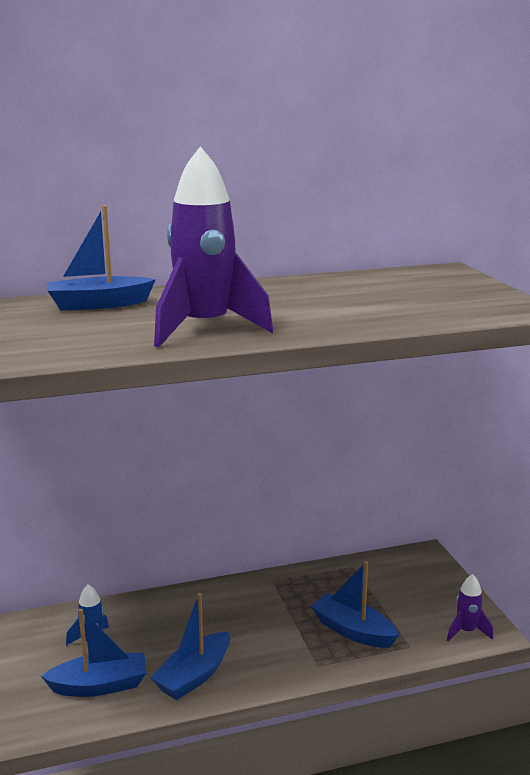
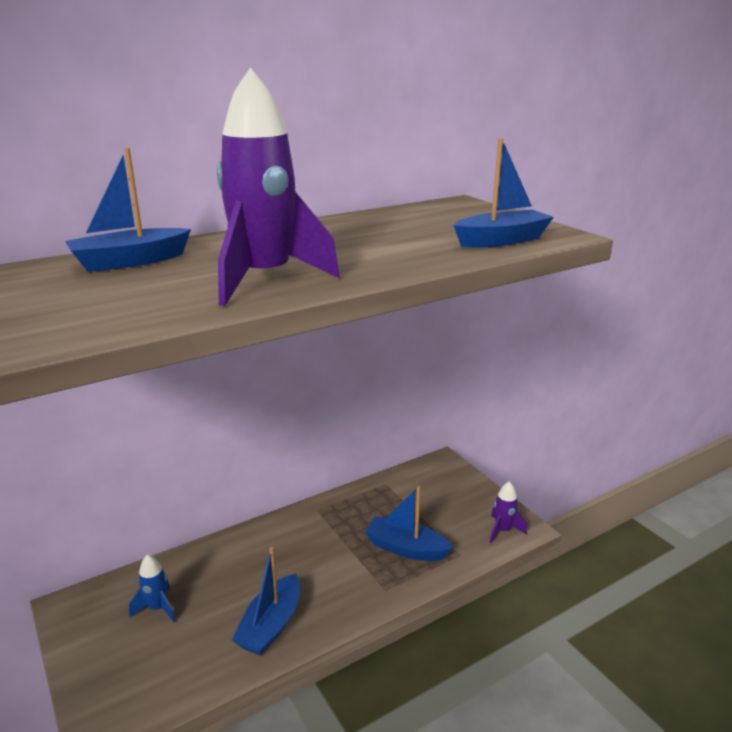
camera: 15 degrees left, 5 degrees up
blue boat [41,609,146,697] -> blue boat moved to [453,138,554,248]

